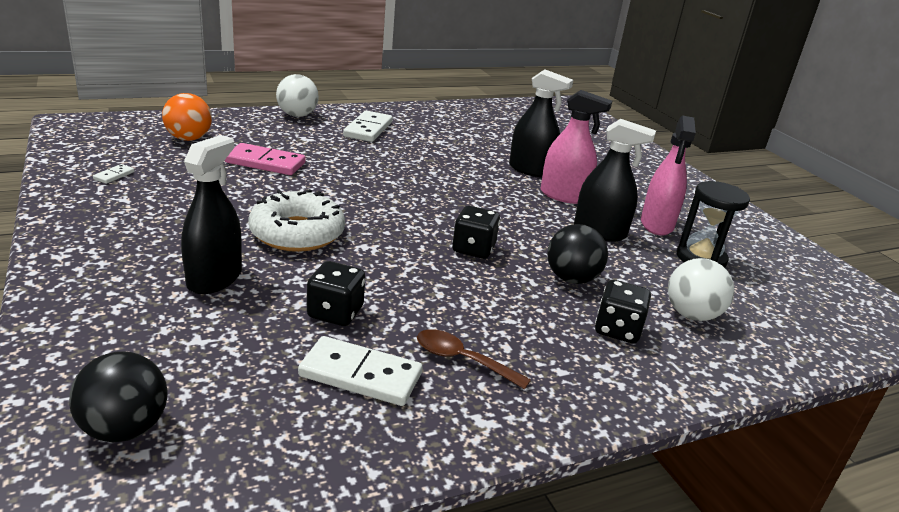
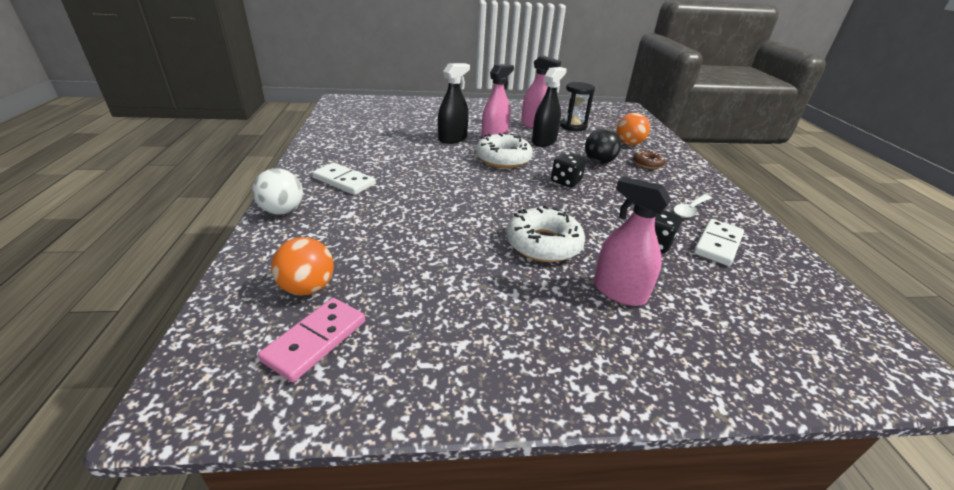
camera: 70 degrees left, 5 degrees up
black ball [69,352,167,443] -> none
white domino [93,164,134,184] -> none
black spray bottle [181,135,242,294] -> pink spray bottle [594,176,672,306]
pink domino [225,143,306,175] -> pink domino moved to [258,298,365,382]
brown spoon [417,329,531,389] -> white spoon [673,194,712,218]
black dice [595,280,651,343] -> brown donut [633,150,665,169]
white ball [668,258,734,321] -> orange ball [617,113,650,145]
none -> white donut [476,132,533,168]

